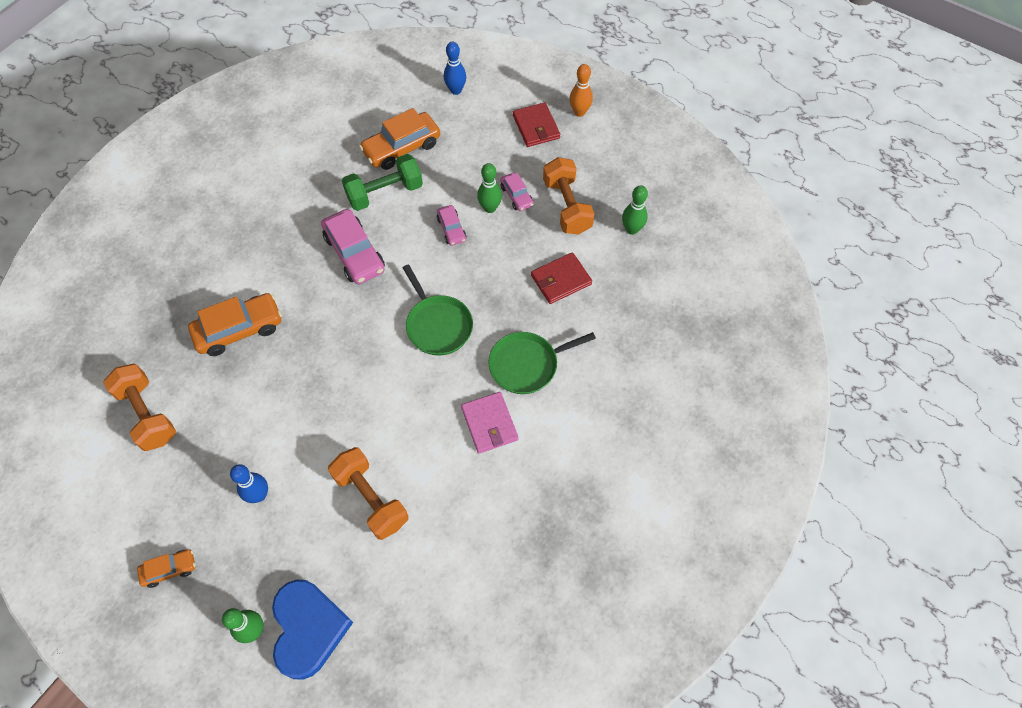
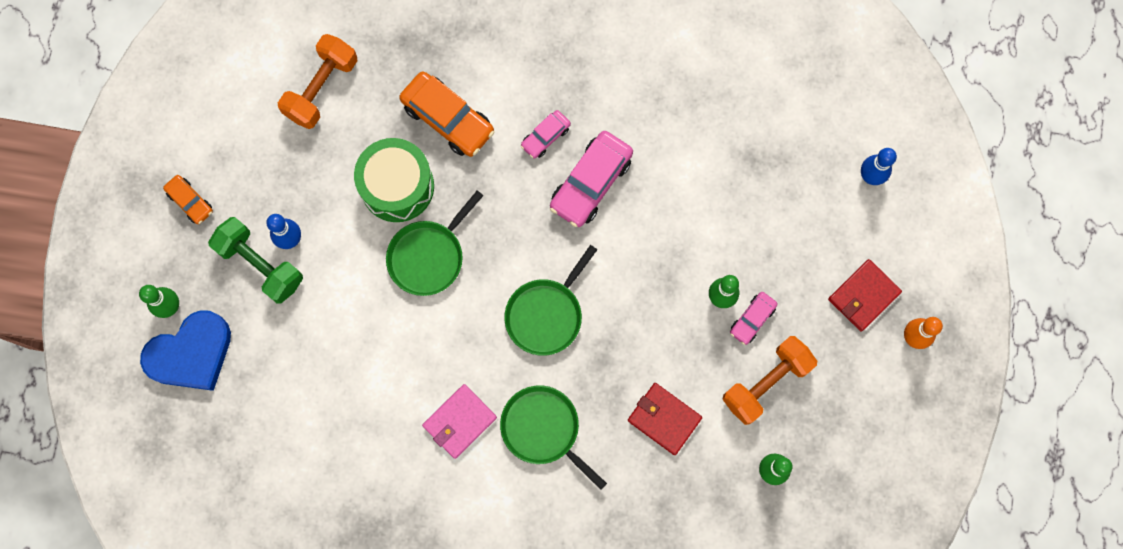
camera: 65 degrees right, 15 degrees up
orange dumbbell [328,447,408,540] -> none
green dumbbell [342,154,423,211] -> green dumbbell moved to [208,217,303,303]
orange car [359,108,440,170] -> none
pink car [437,205,466,246] -> pink car moved to [521,110,571,159]
none -> green drum [354,138,434,222]
none -> green pan [386,190,484,296]

